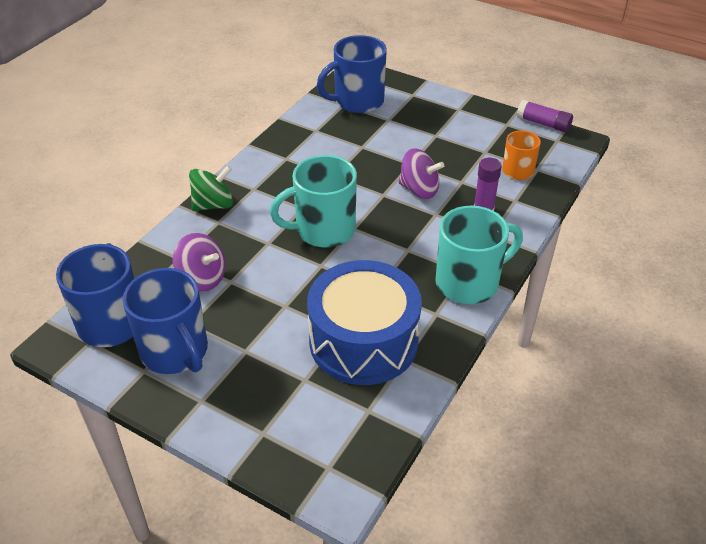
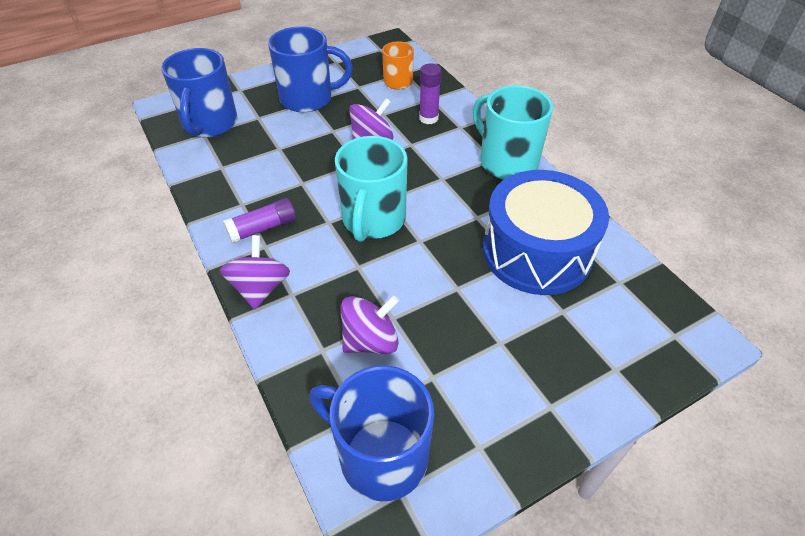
camera: 60 degrees left, 5 degrees up
blue mug [123,268,208,374] -> blue mug moved to [268,26,353,113]
green spinning top [189,165,233,211] -> purple spinning top [220,235,290,309]
turquoise mug [435,206,523,304] -> turquoise mug turned 45 degrees counterclockwise [473,85,553,180]
purple glue stick [517,100,573,132] -> purple glue stick moved to [223,198,296,243]

